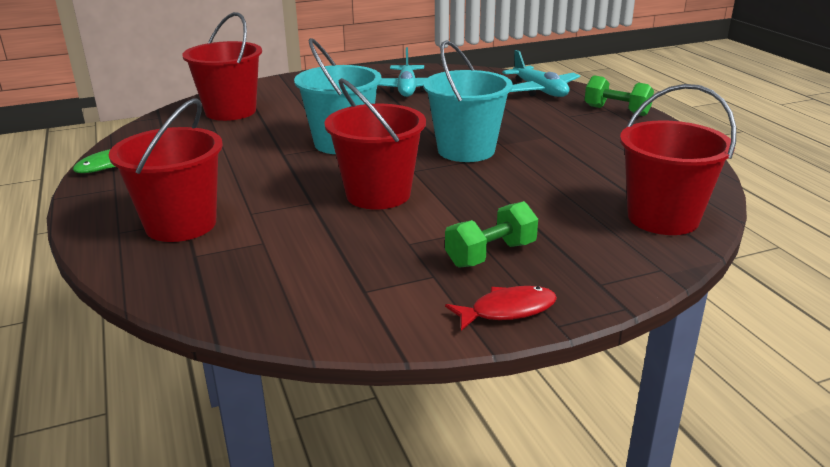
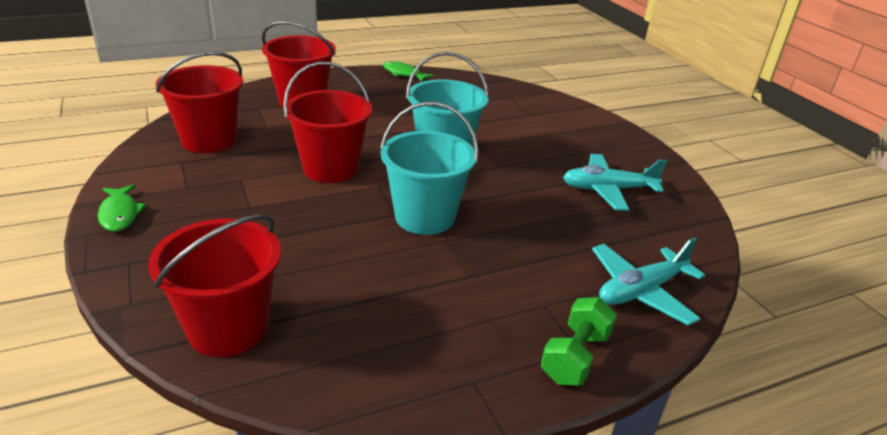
camera: 85 degrees right, 5 degrees up
red bucket [182,12,262,121] -> red bucket moved to [156,52,243,153]
green dumbbell [445,201,538,268] -> none
red fish [445,286,557,331] -> green fish [98,184,146,232]

